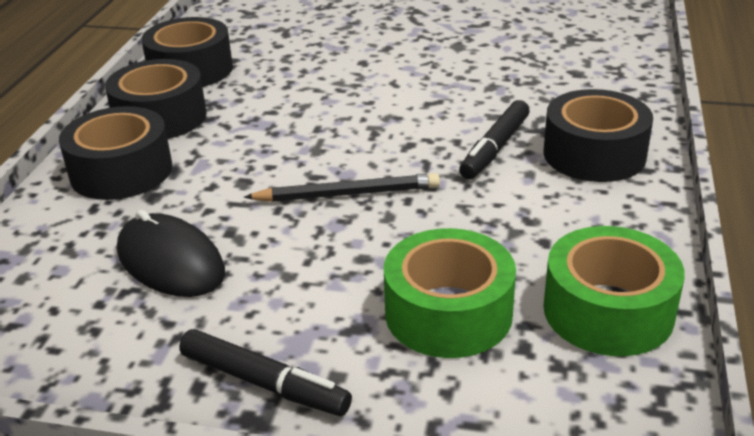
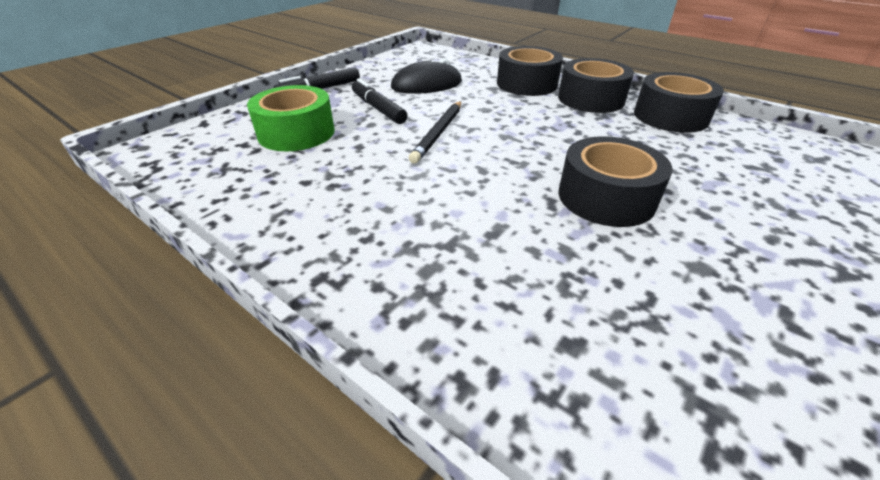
camera: 115 degrees right, 5 degrees up
black marker [459,100,530,179] -> black marker moved to [352,78,408,124]
black tape [543,89,653,182] -> black tape moved to [558,136,673,227]
green tape [544,226,685,356] -> none

